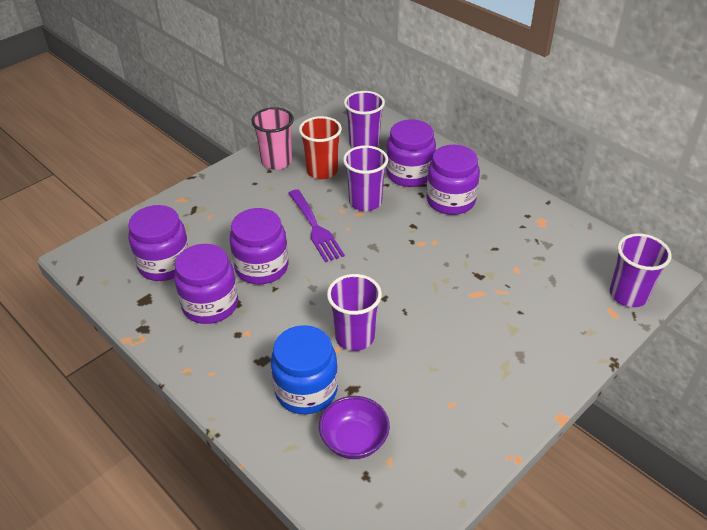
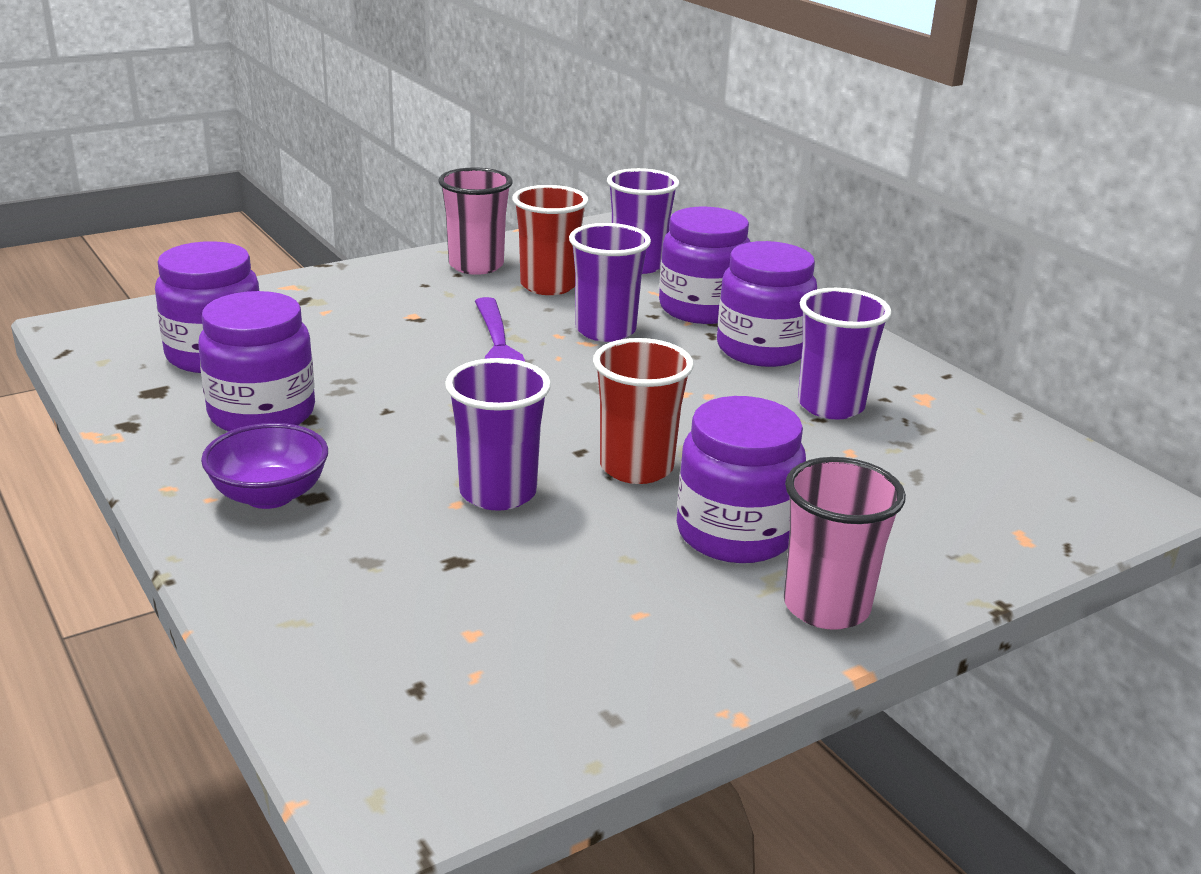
camera: 10 degrees right, 15 degrees down
purple jar [230,208,289,284] -> purple jar moved to [677,396,806,563]
blue jar [271,325,338,414] -> none
purple bowl [319,396,390,459] -> purple bowl moved to [201,423,328,509]
purple cup [610,233,672,307] -> purple cup moved to [798,288,891,420]
none -> red cup [593,338,694,484]
none -> pink cup [784,457,906,630]

